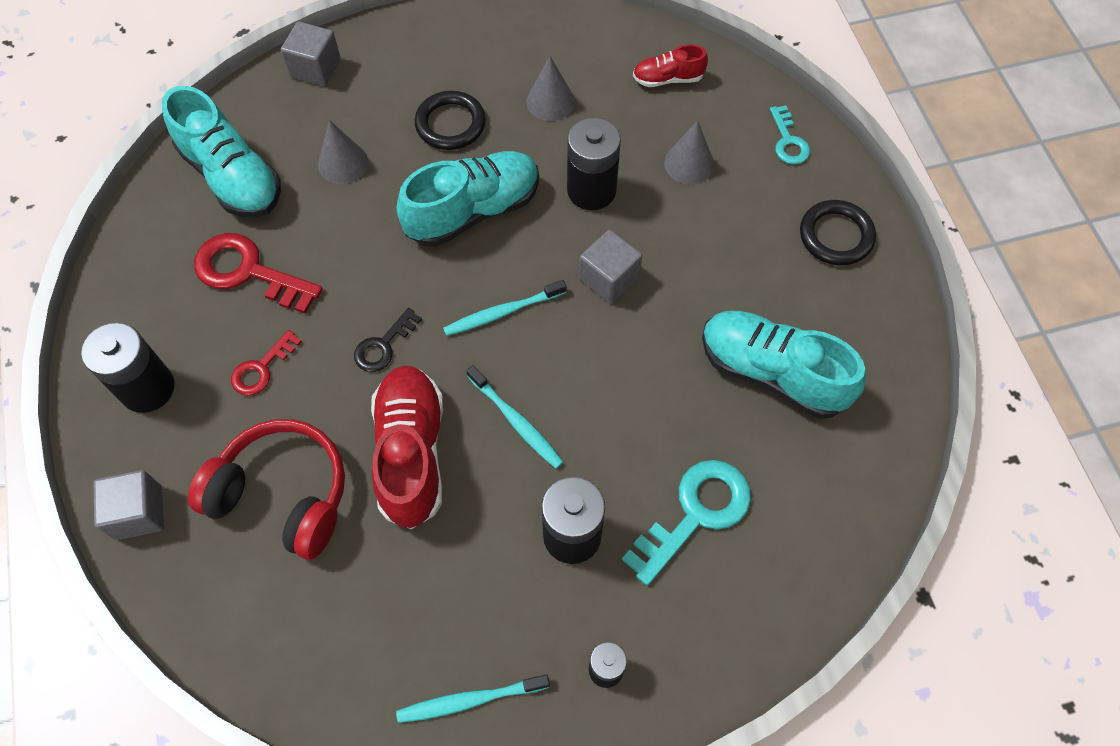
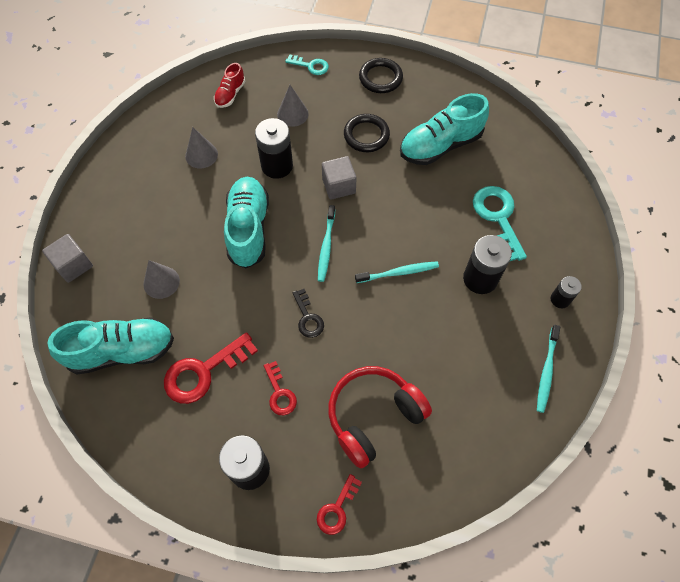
camera: 60 degrees left, 0 degrees up
grey cube [93,470,164,540] -> red key [317,474,362,535]
red shoe [371,366,443,529] -> none
black ring [415,91,486,150] -> black ring moved to [344,114,390,152]

